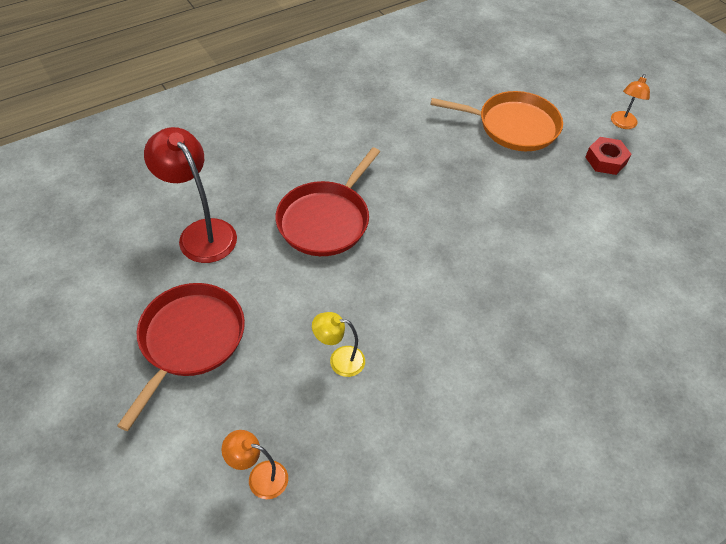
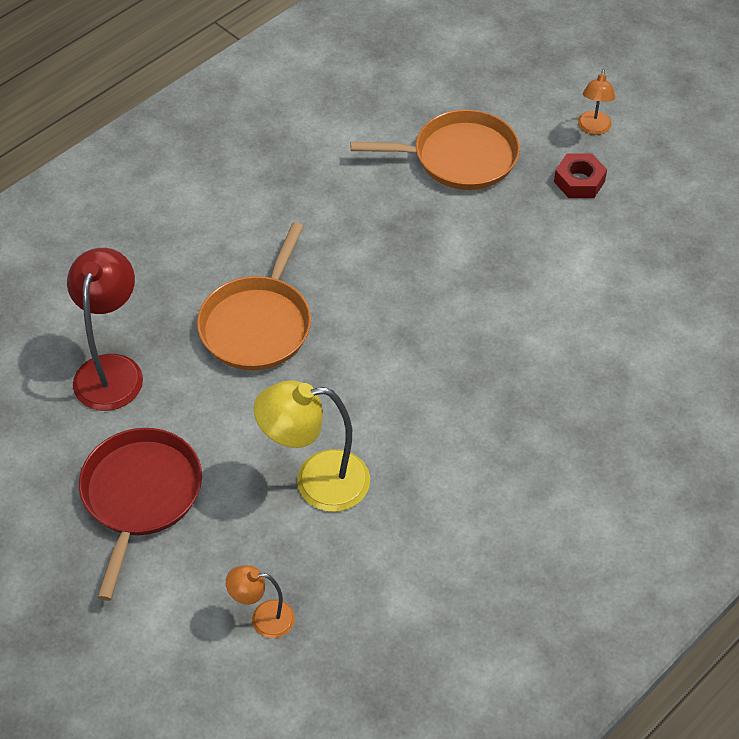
camera: 10 degrees left, 0 degrees up
red lamp [144,127,237,263] -> red lamp turned 60 degrees clockwise [67,248,143,411]
red pan [275,147,380,256] -> orange pan [197,222,311,370]
yellow lamp [312,312,365,377] -> yellow lamp [254,380,370,512], size x1.82

